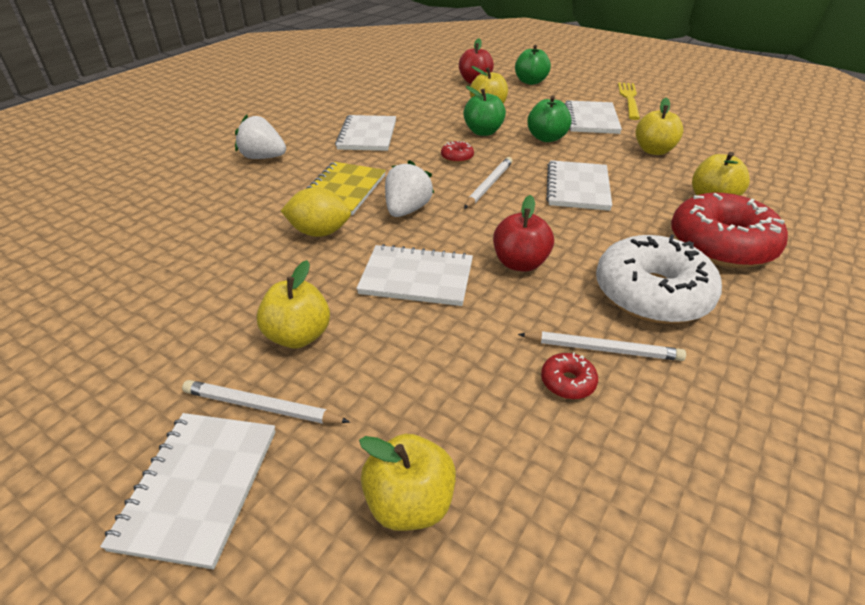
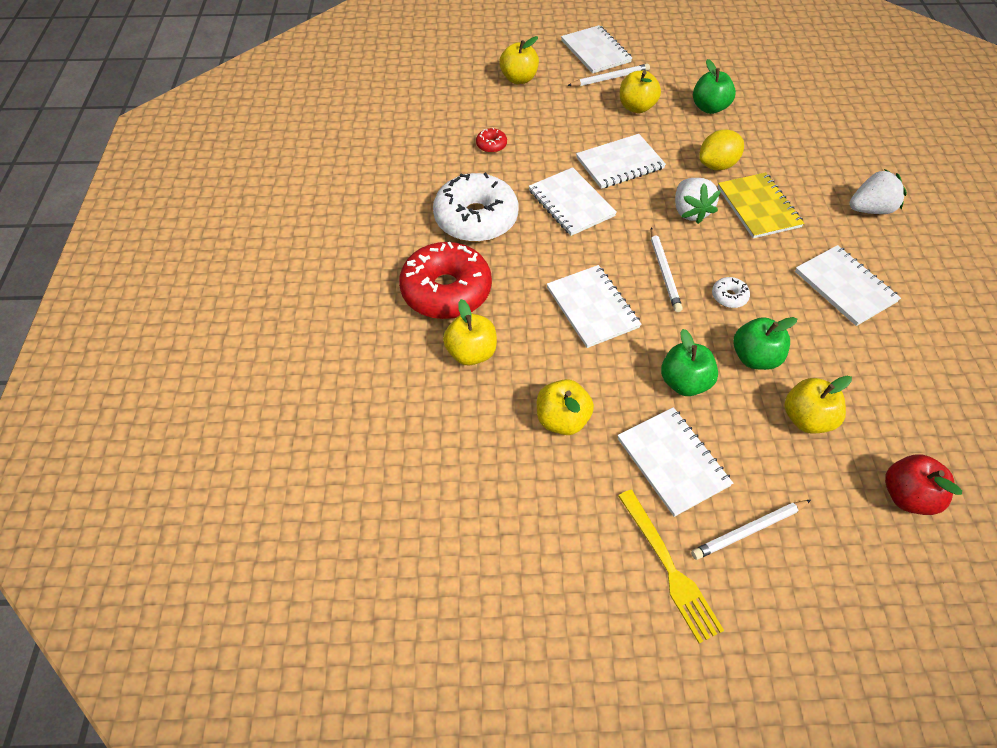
camera: 145 degrees right, 15 degrees up
red donut [441,141,474,163] -> white donut [712,277,750,308]
red apple [493,195,554,272] -> white notebook [529,167,617,236]
green apple [515,45,551,85] -> green apple moved to [693,59,736,114]
white pencil [518,331,686,361] -> white pencil moved to [691,500,811,560]

